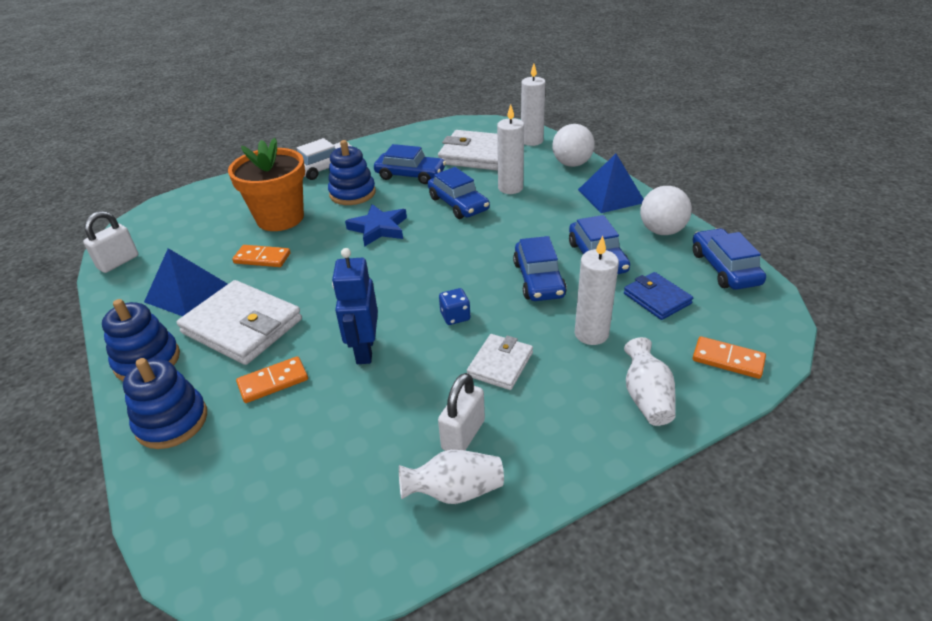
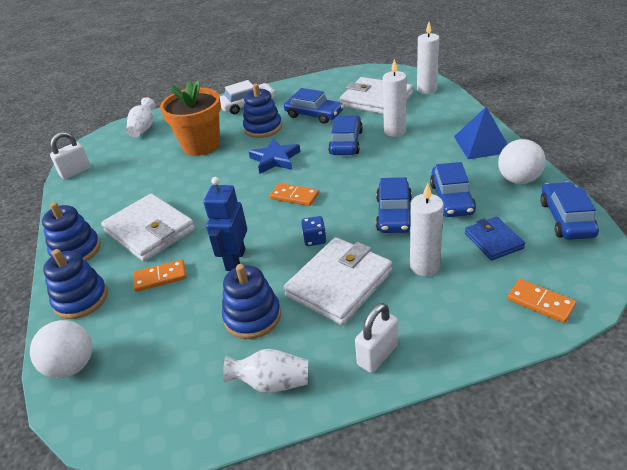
camera: 15 degrees right, 0 degrees up
blue pyramid [144,248,228,316] -> none
orange domino [232,245,291,267] -> orange domino moved to [270,183,319,206]
blue car [428,167,490,219] -> blue car turned 150 degrees counterclockwise [328,115,363,155]
white padlock [438,373,485,451] -> white padlock moved to [355,303,398,373]
white wallet [467,334,533,390] -> white wallet [284,237,392,325], size x1.78
white ball [552,124,595,167] -> white ball moved to [30,320,92,379]
white vase [624,337,676,426] -> white vase moved to [126,97,156,137]
none -> blue stacking toy [222,264,281,339]

